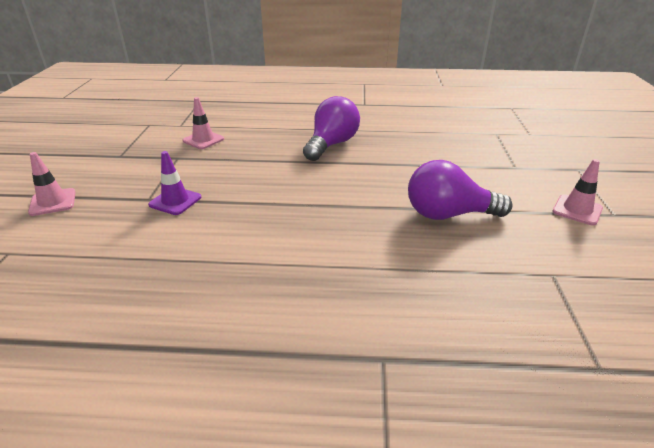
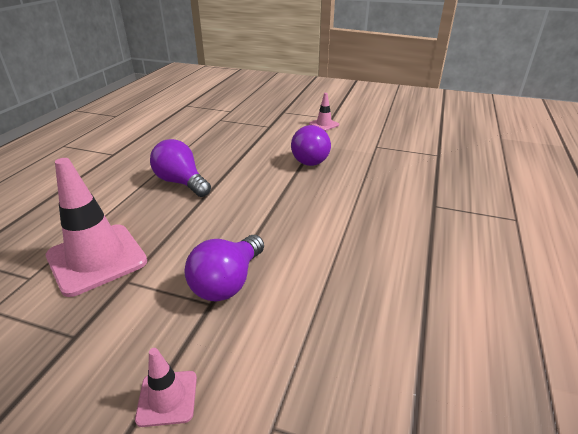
camera: 75 degrees left, 0 degrees up
purple traffic cone [148,151,201,215] -> purple light bulb [184,235,264,302]
pink traffic cone [182,97,224,149] -> pink traffic cone [46,158,147,297], size x2.07

